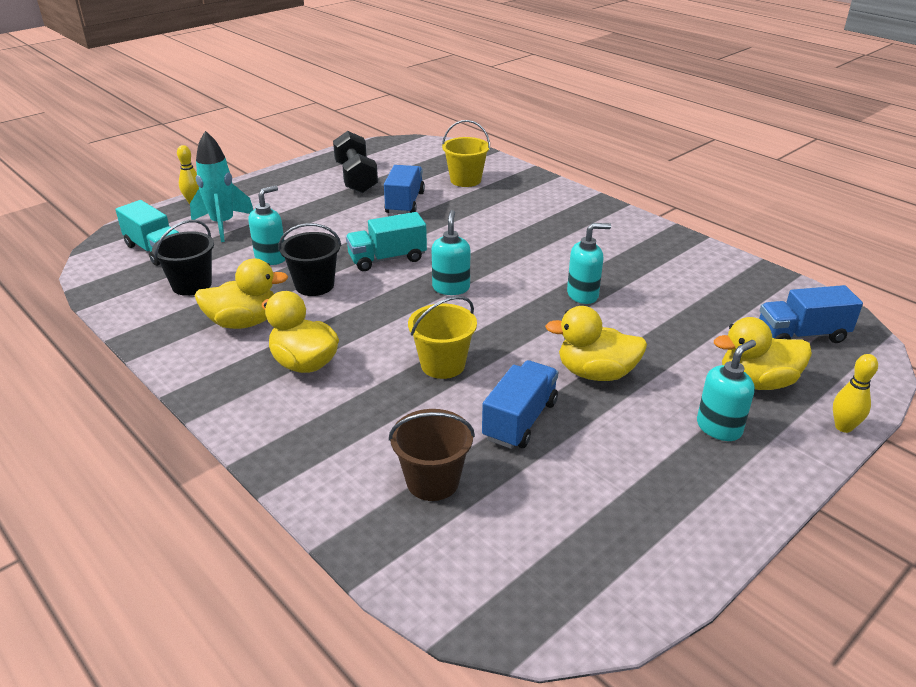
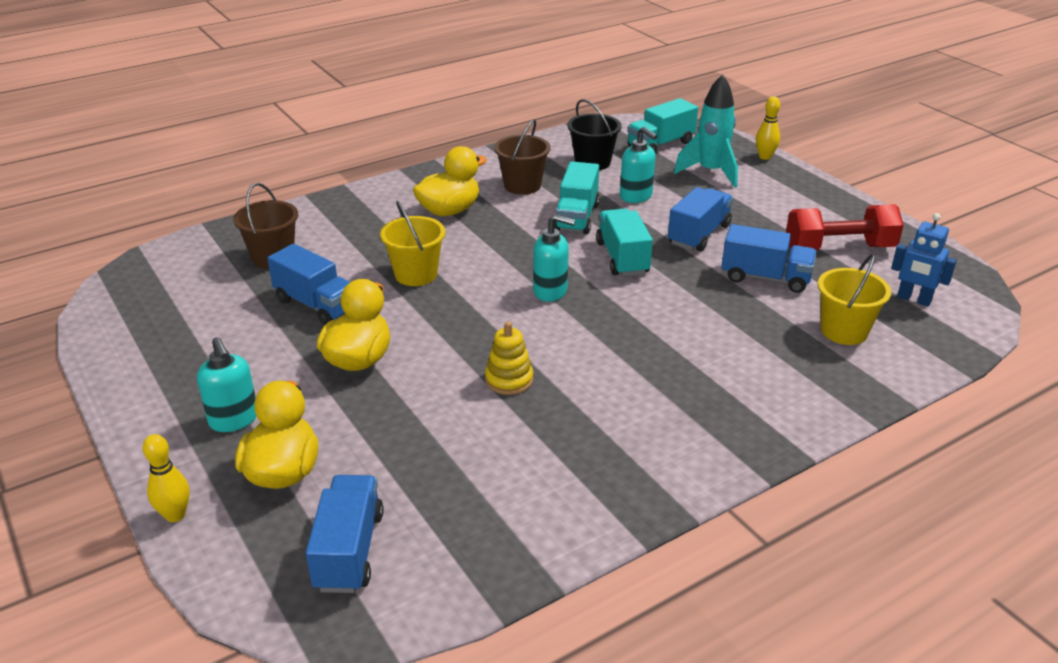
camera: 100 degrees right, 0 degrees up
yellow duck [195,259,288,329] -> brown bucket [494,119,551,195]
black bucket [279,223,342,296] -> turquoise truck [555,161,600,234]
black dumbbell [333,131,378,193] -> red dumbbell [786,204,904,251]
turquoise soap dispenser [567,223,611,304] -> yellow stacking toy [485,322,533,395]
none -> blue truck [668,187,733,252]
none -> blue robot [891,213,957,306]

